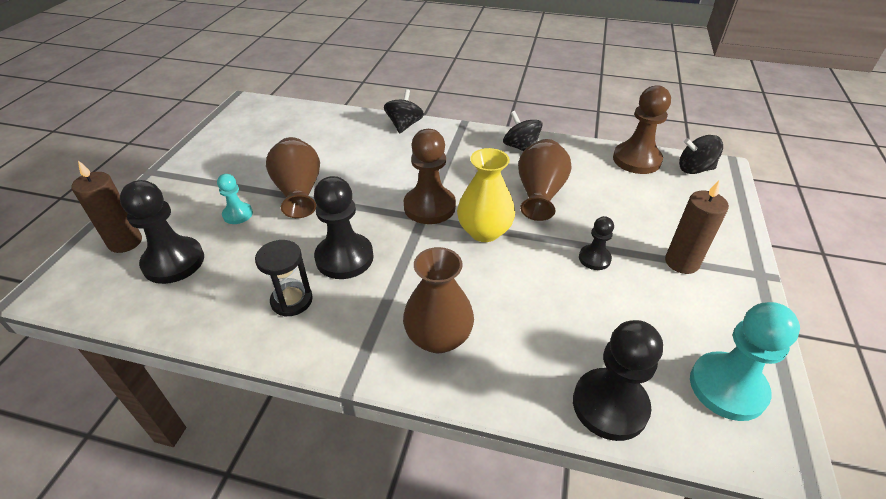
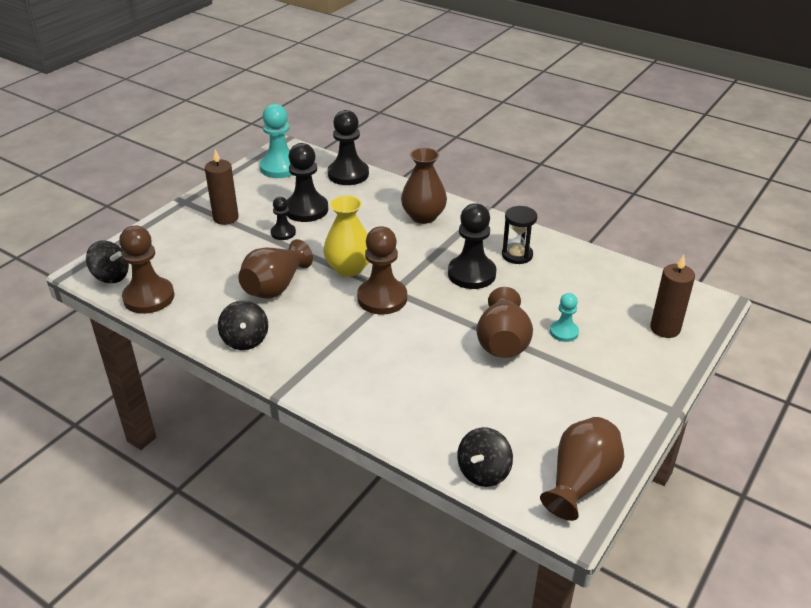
camera: 160 degrees left, 5 degrees down
black pawn [120,180,204,284] -> black pawn moved to [286,143,328,222]
black spinning top [384,89,424,133] -> black spinning top moved to [457,427,513,487]
none -> brown vase [540,417,624,521]

